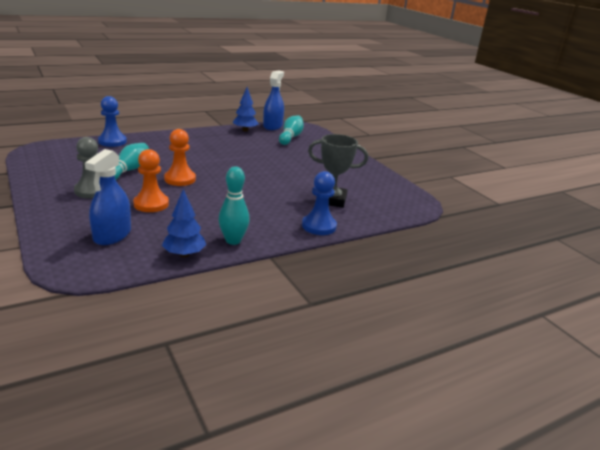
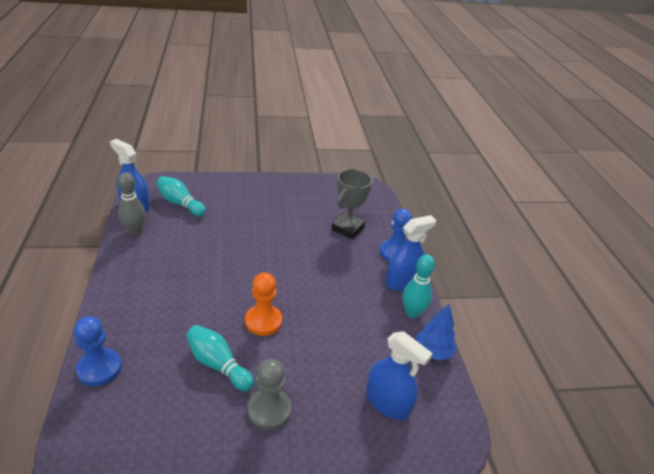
camera: 70 degrees left, 10 degrees up
orange pawn [133,149,169,212] -> none
blue tree [233,87,259,131] -> grey bowling pin [118,173,146,235]
none -> blue spray bottle [386,215,436,291]

